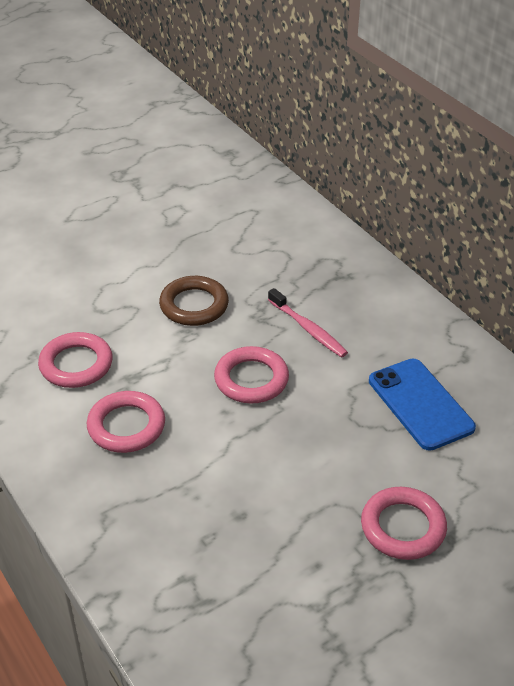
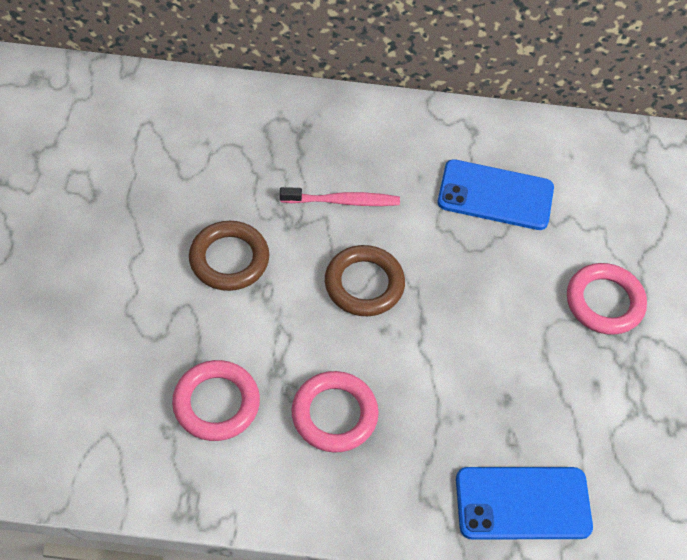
camera: 55 degrees left, 15 degrees up
pink ring [214,346,289,403] -> brown ring [325,245,405,316]
none -> blue phone [456,467,593,540]

